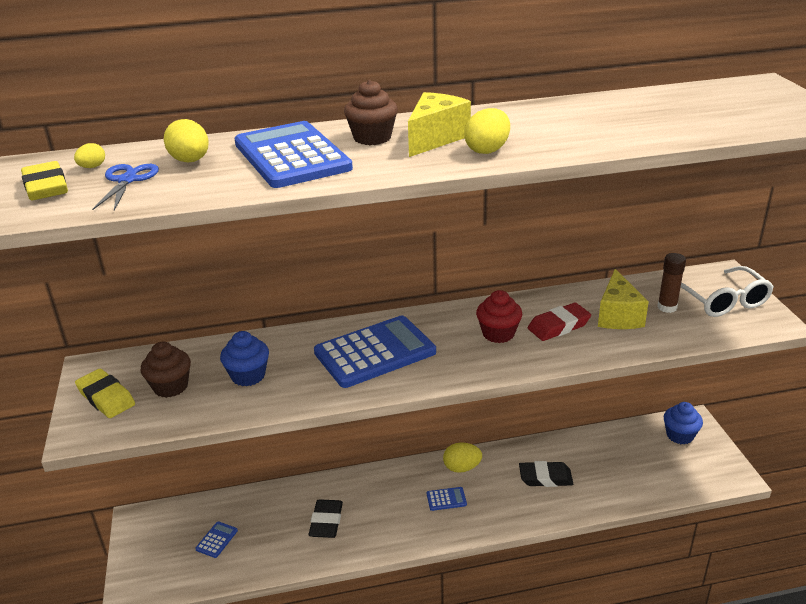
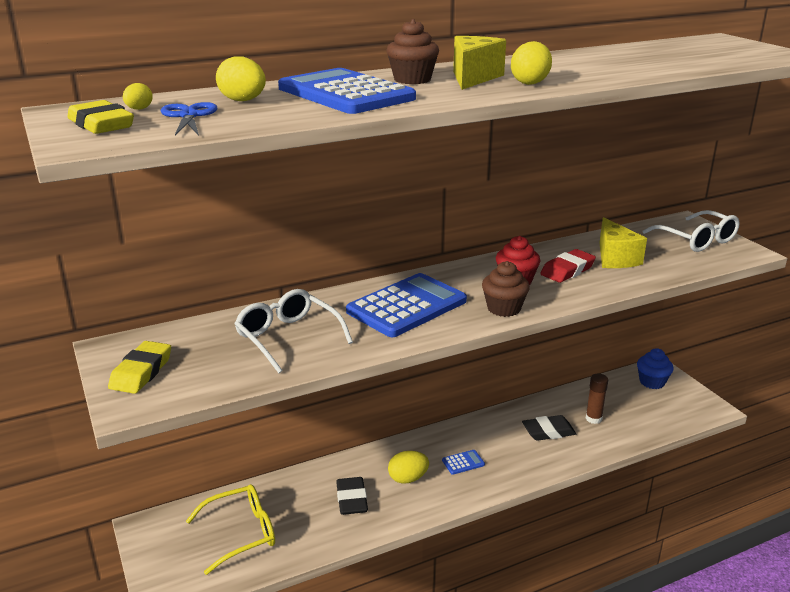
camera: 15 degrees left, 5 degrees down
yellow eraser [75,369,135,418] -> yellow eraser turned 75 degrees clockwise [108,341,171,394]
brown cupcake [141,342,191,398] -> brown cupcake moved to [482,261,530,317]
blue calculator [195,521,238,558] -> yellow glasses [186,484,275,575]
blue cupcake [220,331,269,386] -> white glasses [234,289,353,373]
yellow egg [443,442,482,473] -> yellow egg moved to [388,451,429,484]
brown glue stick [657,253,686,313] -> brown glue stick moved to [586,373,608,424]

